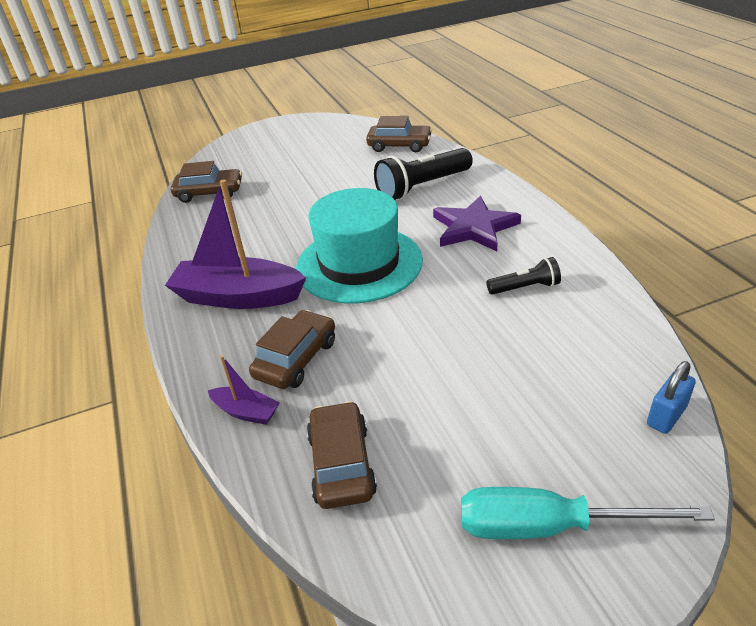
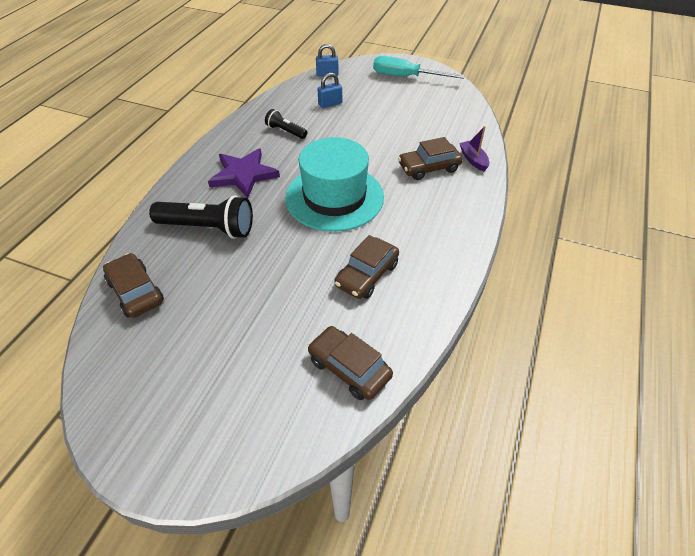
camera: 140 degrees left, 10 degrees up
purple boat [165,179,306,309] -> none
brown car [307,401,377,509] -> brown car moved to [334,235,399,299]
turquoise screwdriver [461,487,715,539] -> turquoise screwdriver turned 150 degrees clockwise [373,56,465,79]
none -> blue padlock [318,73,342,108]

